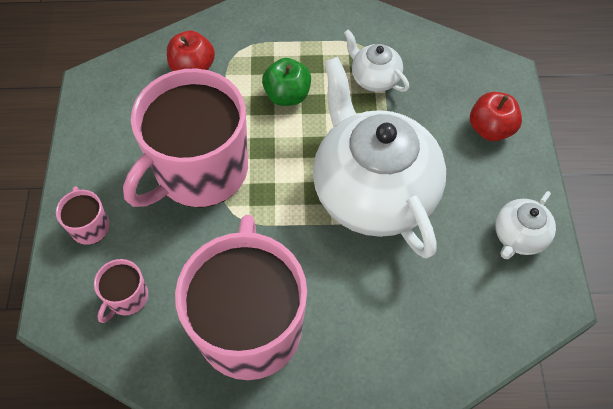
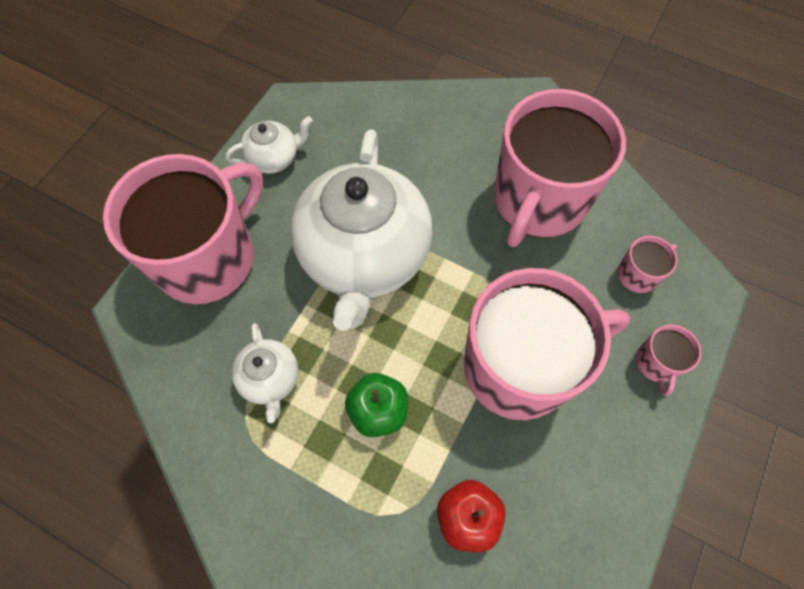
camera: 150 degrees left, 5 degrees up
red apple [470,92,522,141] -> pink mug [103,154,263,304]

